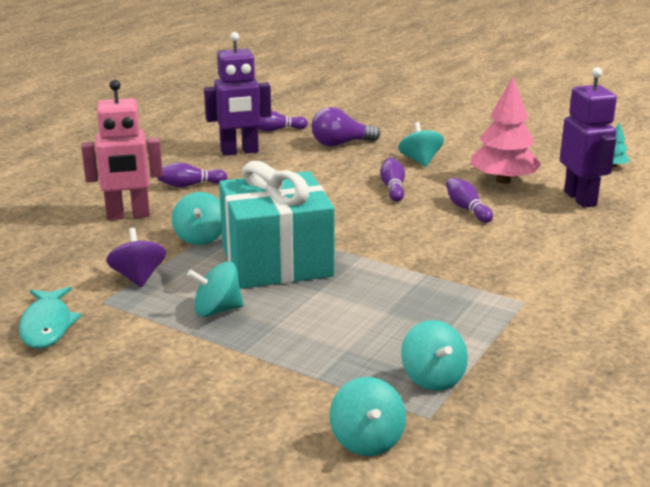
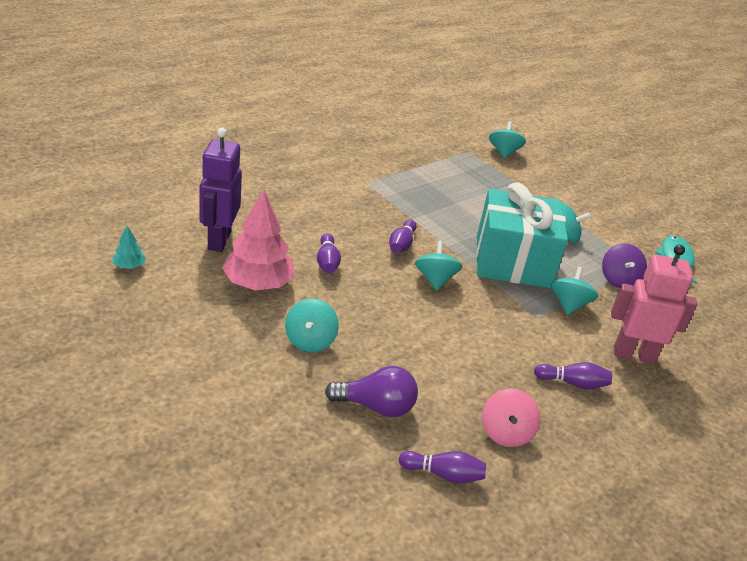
camera: 165 degrees left, 10 degrees up
purple robot [204,32,271,156] -> pink spinning top [482,388,541,447]
purple bowling pin [380,157,405,202] -> purple bowling pin moved to [389,220,417,253]
turquoise spinning top [401,320,468,391] -> turquoise spinning top moved to [415,241,462,291]

